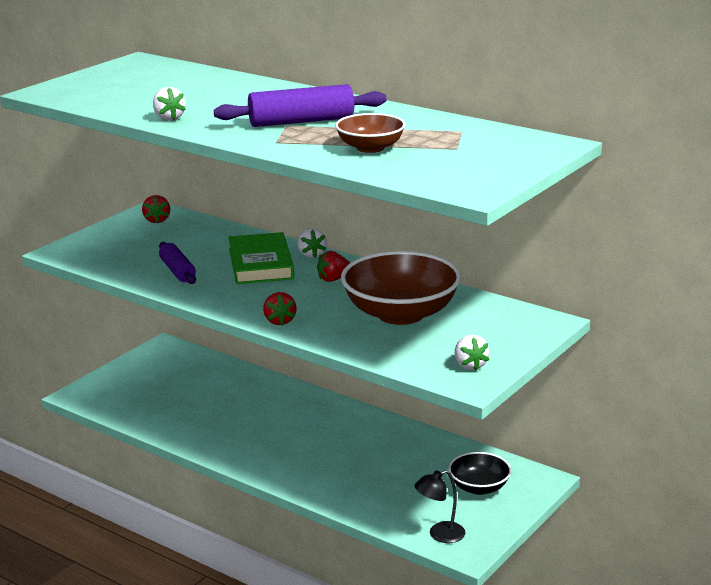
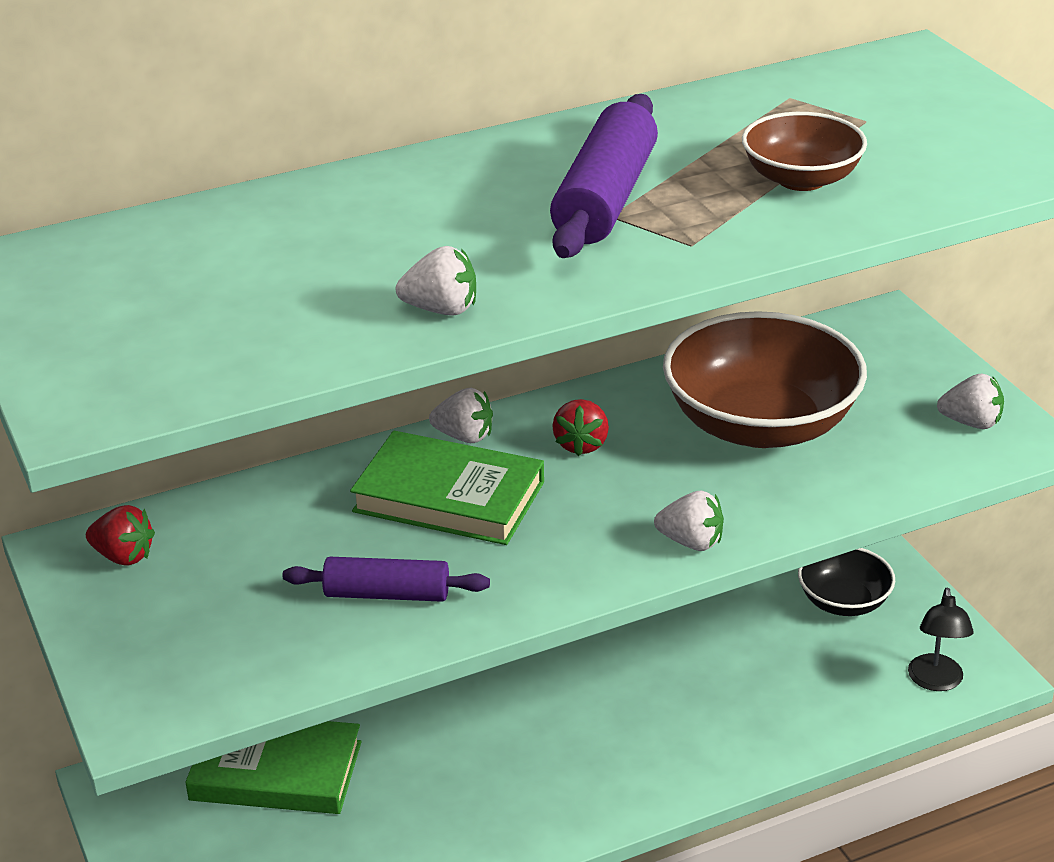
camera: 60 degrees left, 10 degrees up
red strawberry [263,292,297,325] -> white strawberry [654,491,724,551]
none -> green book [185,721,361,814]

